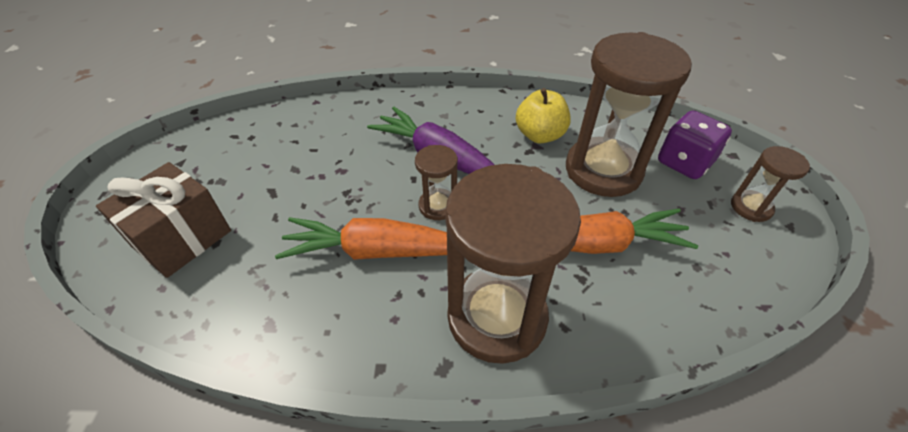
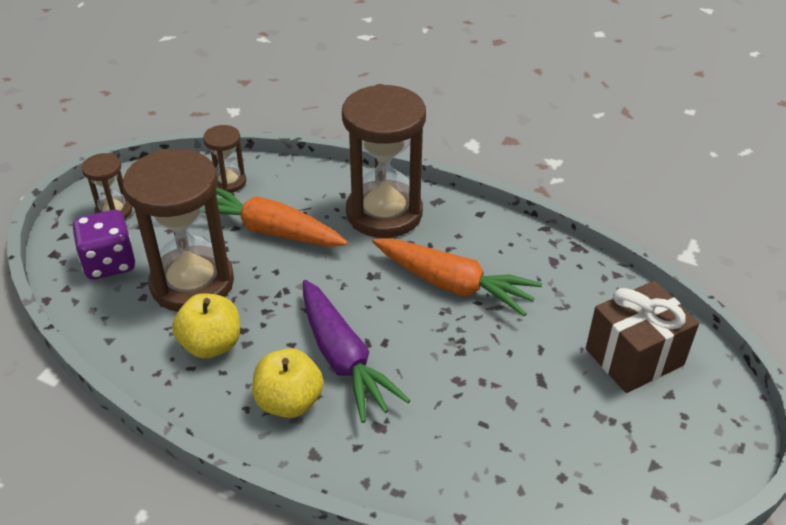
camera: 155 degrees left, 5 degrees down
brown hourglass [415,145,458,220] -> brown hourglass moved to [203,125,246,193]
none -> yellow apple [252,348,324,418]

